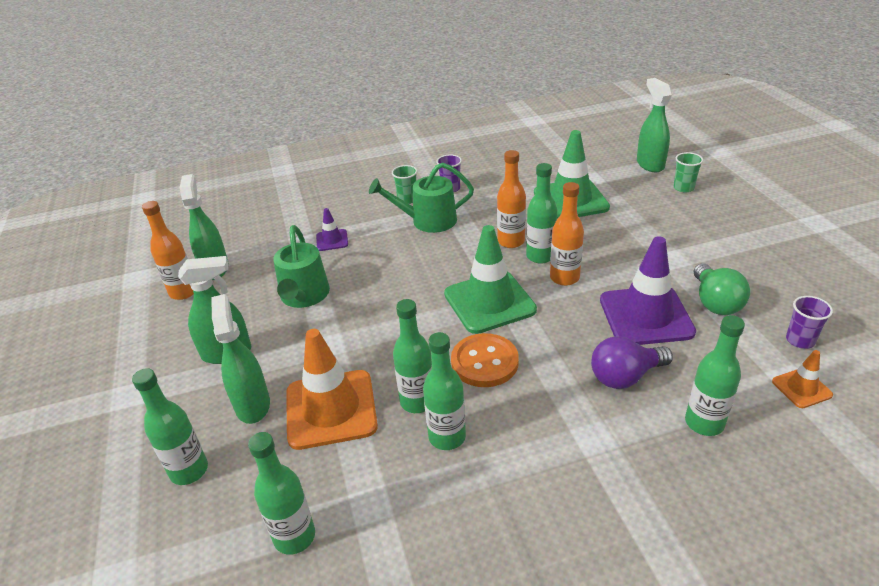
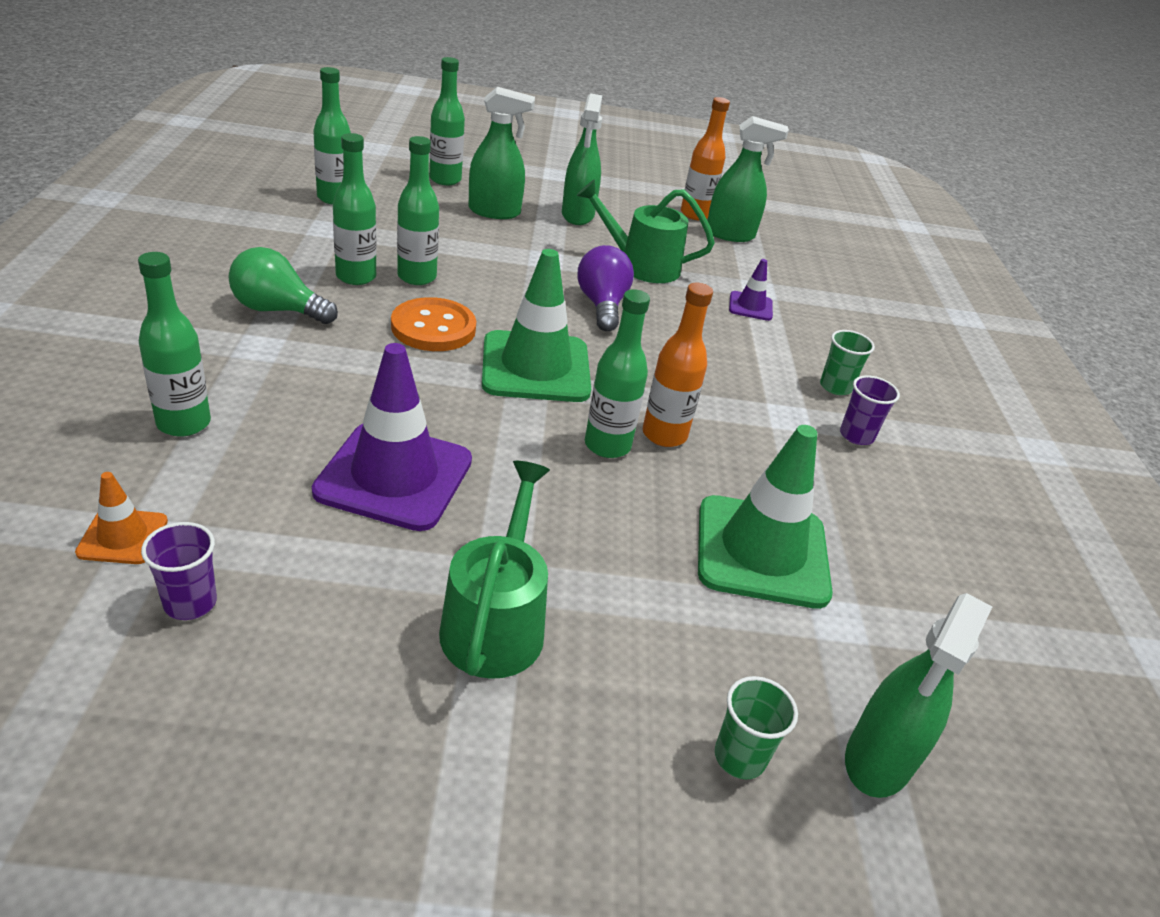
camera: 100 degrees right, 0 degrees up
orange traffic cone [286,329,378,450] -> none
green watering can [369,163,474,233] -> green watering can moved to [439,461,550,679]
orange bottle [550,182,584,286] -> none
purple light bulb [591,336,673,389] -> purple light bulb moved to [577,245,634,331]
green spray bottle [637,78,672,172] -> green spray bottle turned 120 degrees clockwise [845,593,992,798]
green light bulb [694,263,750,315] -> green light bulb moved to [228,247,338,324]

